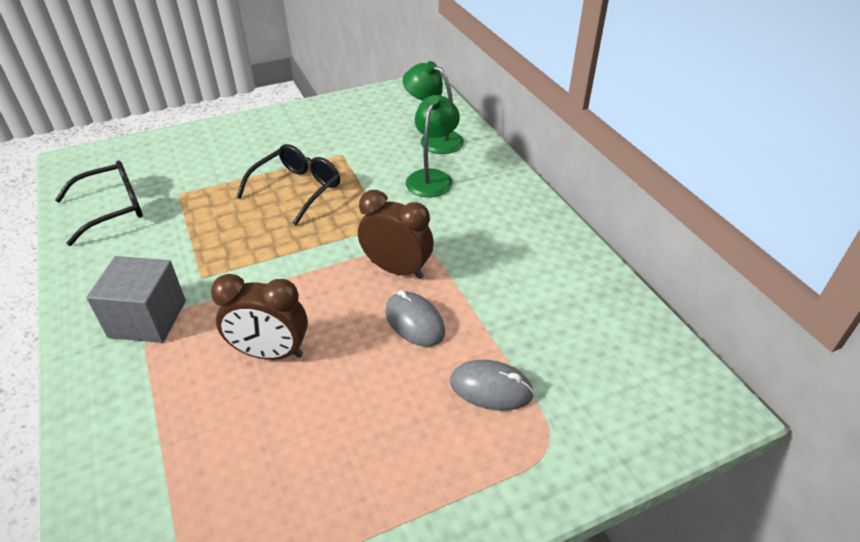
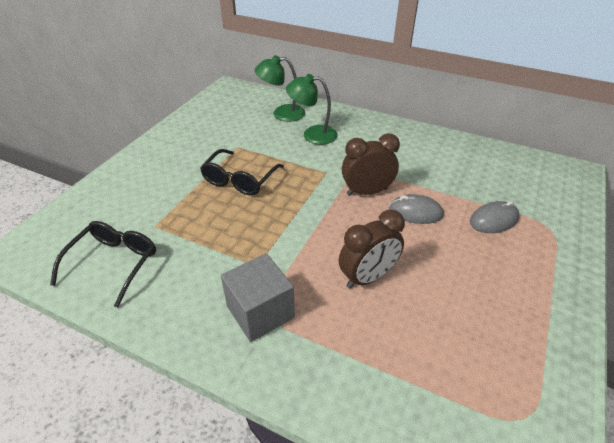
camera: 40 degrees left, 0 degrees up
black glasses [237,144,340,225] -> black glasses turned 150 degrees counterclockwise [200,149,284,196]
green lamp [406,95,460,198] -> green lamp turned 60 degrees counterclockwise [286,74,338,145]

